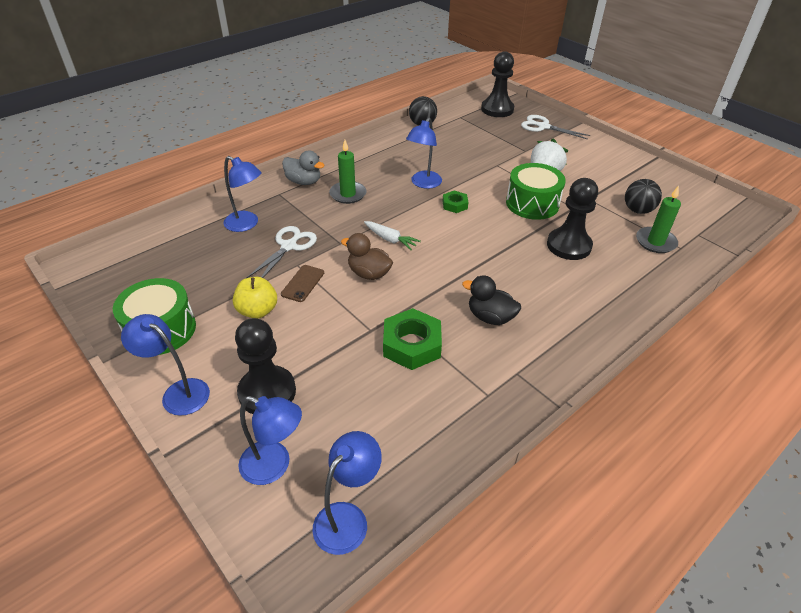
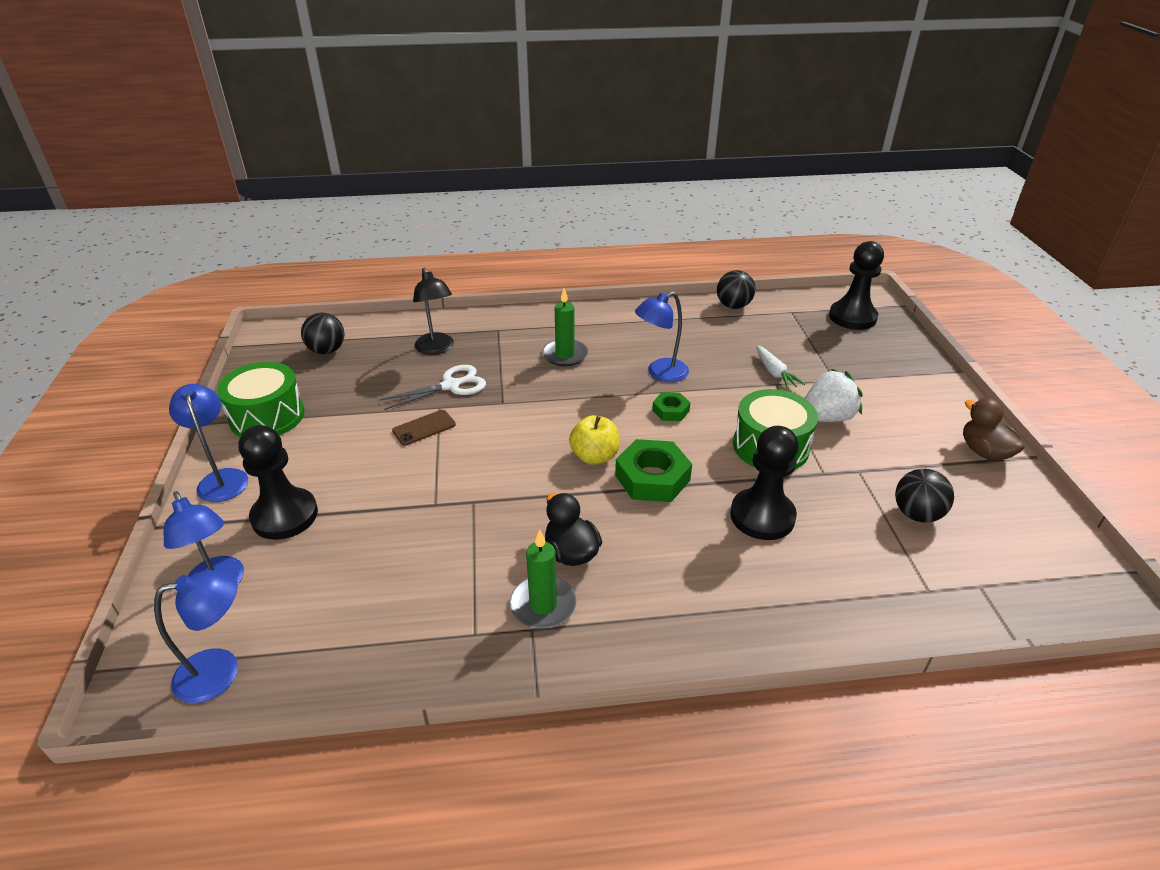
camera: 35 degrees right, 5 degrees down
blue lamp [223,156,262,232] -> black lamp [413,268,454,355]
yellow apple [233,277,277,319] -> yellow apple moved to [569,415,620,465]
grey duck [282,151,325,185] -> none
brown duck [341,233,393,280] -> brown duck moved to [963,398,1025,461]
white carrot [364,221,421,250] -> white carrot moved to [756,345,805,389]
green nut [383,308,442,370] -> green nut moved to [615,439,692,502]
white scissors [521,115,590,139] -> none
green candle [636,186,681,253] -> green candle moved to [510,529,577,629]
none -> black ball [301,313,344,354]

